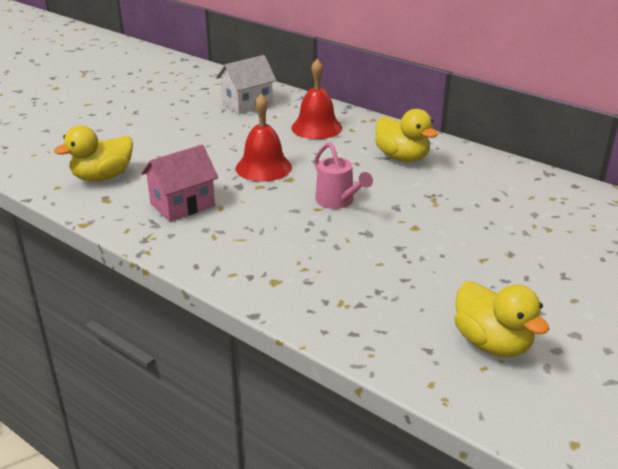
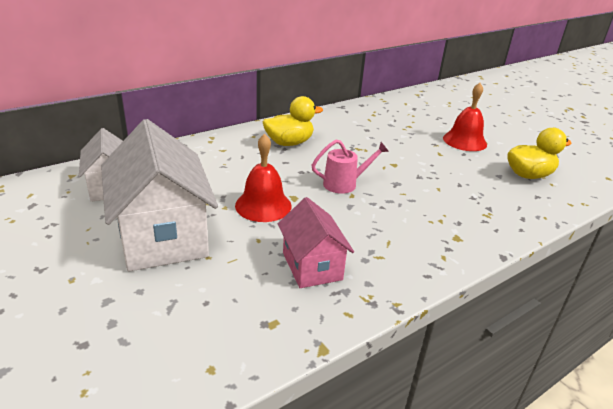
camera: 75 degrees left, 0 degrees up
yellow duck [54,125,133,182] -> none
red bell [291,59,342,139] -> red bell moved to [443,83,487,151]
none -> white house [101,119,218,271]

